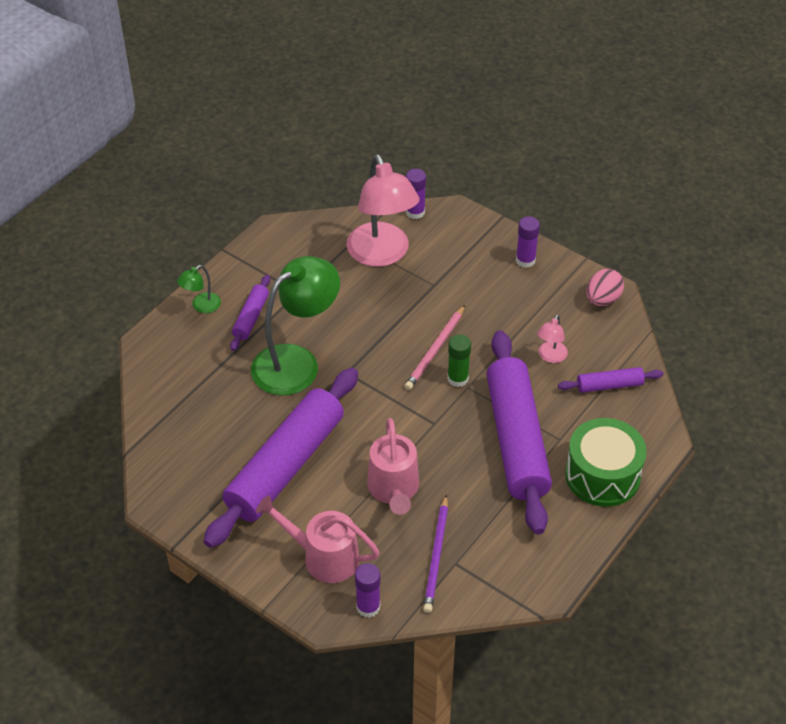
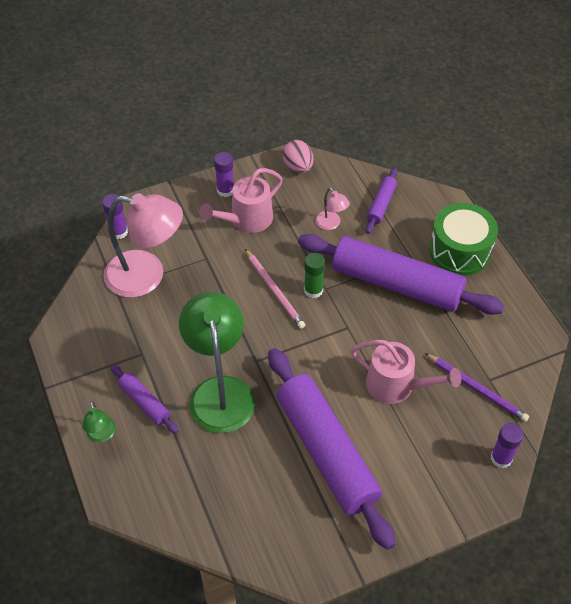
camera: 60 degrees left, 5 degrees up
pink watering can [256,495,380,583] -> pink watering can moved to [199,168,283,233]

